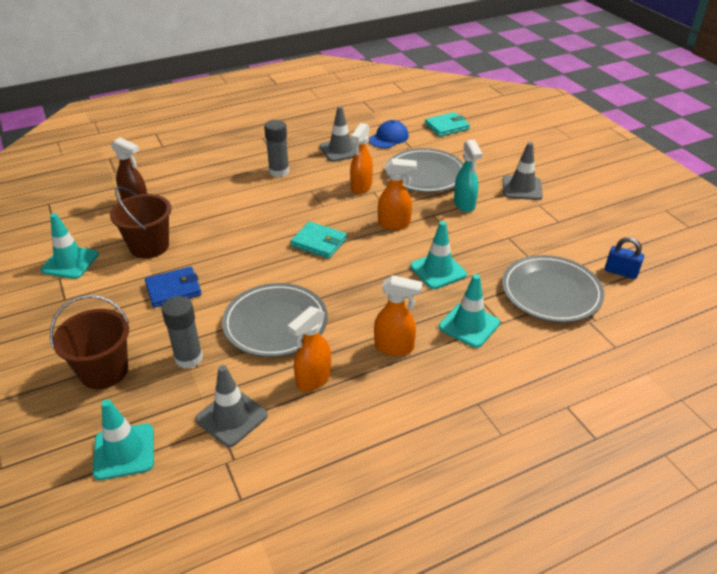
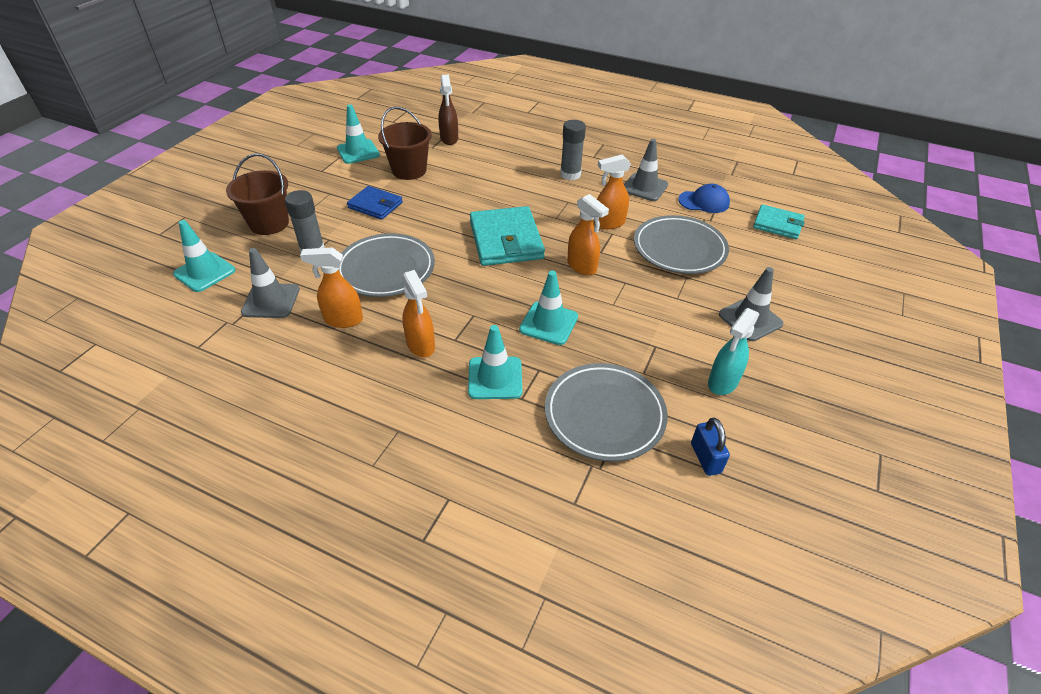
camera: 50 degrees right, 5 degrees up
turquoise wallet [290,222,347,259] -> turquoise wallet [470,206,545,266], size x1.66
turquoise spray bottle [454,139,483,212] -> turquoise spray bottle moved to [708,308,760,395]

